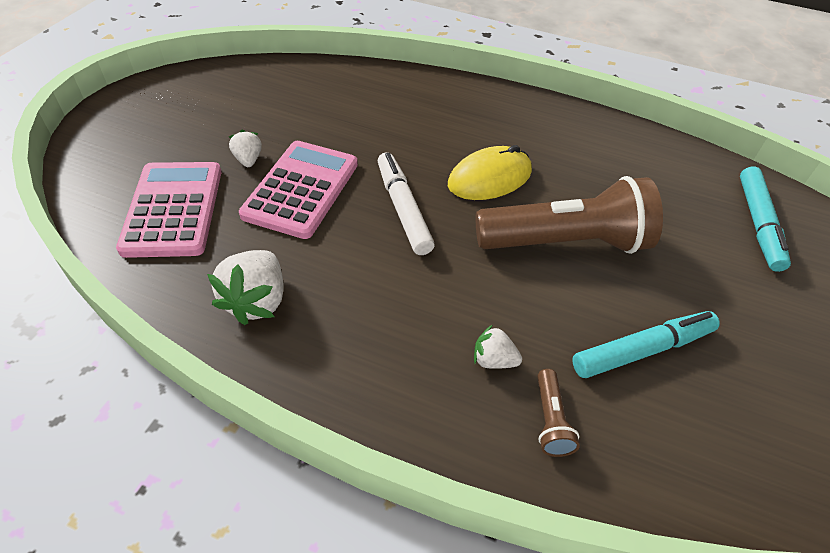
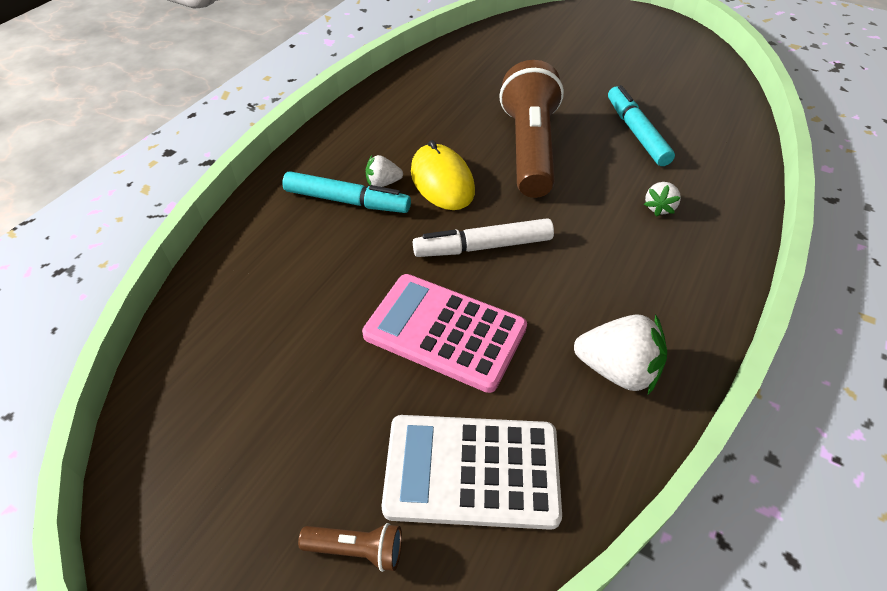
camera: 80 degrees left, 0 degrees up
pink calculator [116,162,221,258] -> white calculator [382,415,562,530]
white strawberry [229,130,262,167] -> white strawberry moved to [365,155,403,187]
brown flashlight [537,369,580,457] -> brown flashlight moved to [298,523,402,572]
turquoise marker [740,167,791,272] -> turquoise marker moved to [282,171,411,213]

